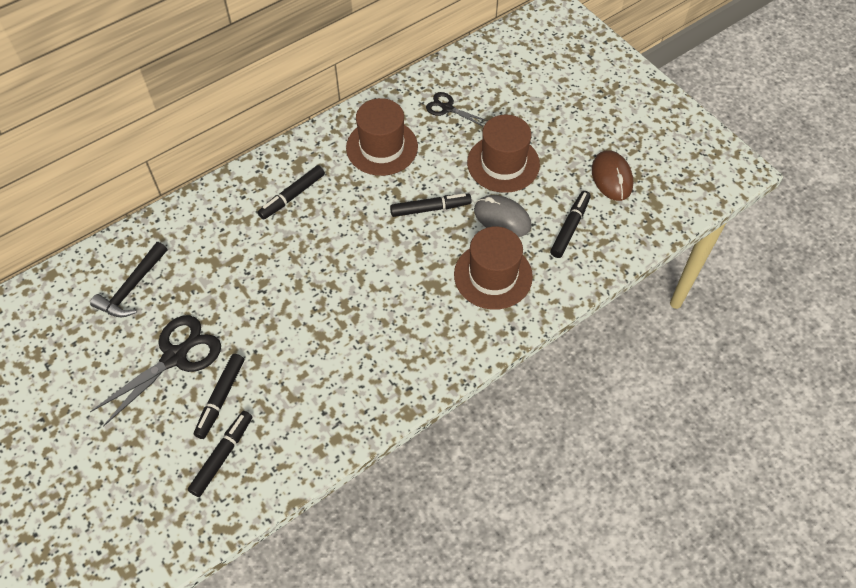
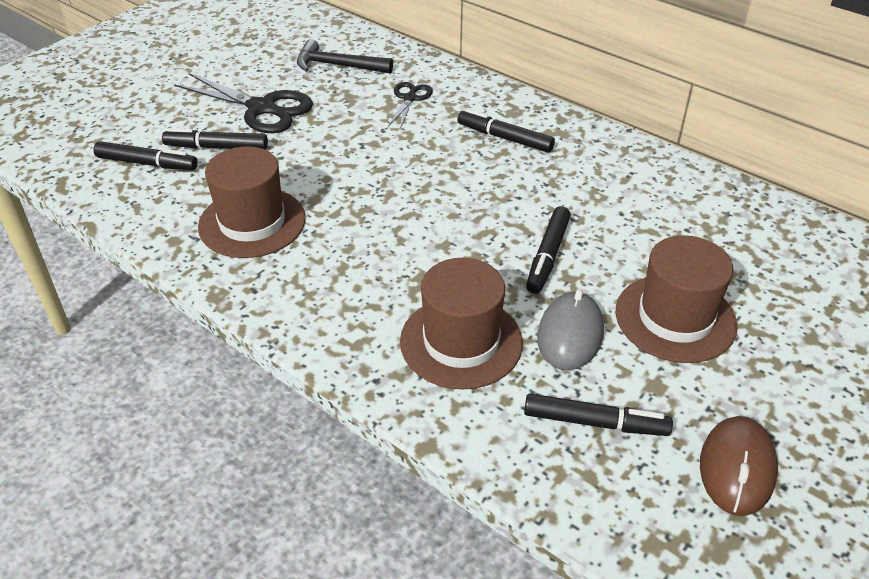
camera: 75 degrees right, 15 degrees down
brown hat [346,98,418,176] -> brown hat moved to [198,146,306,258]
black marker [390,193,472,217] -> black marker turned 45 degrees clockwise [526,206,571,294]
black scissors [426,92,488,127] -> black scissors moved to [388,82,433,129]
brown mouse [592,150,633,201] -> brown mouse turned 45 degrees counterclockwise [700,416,778,516]

